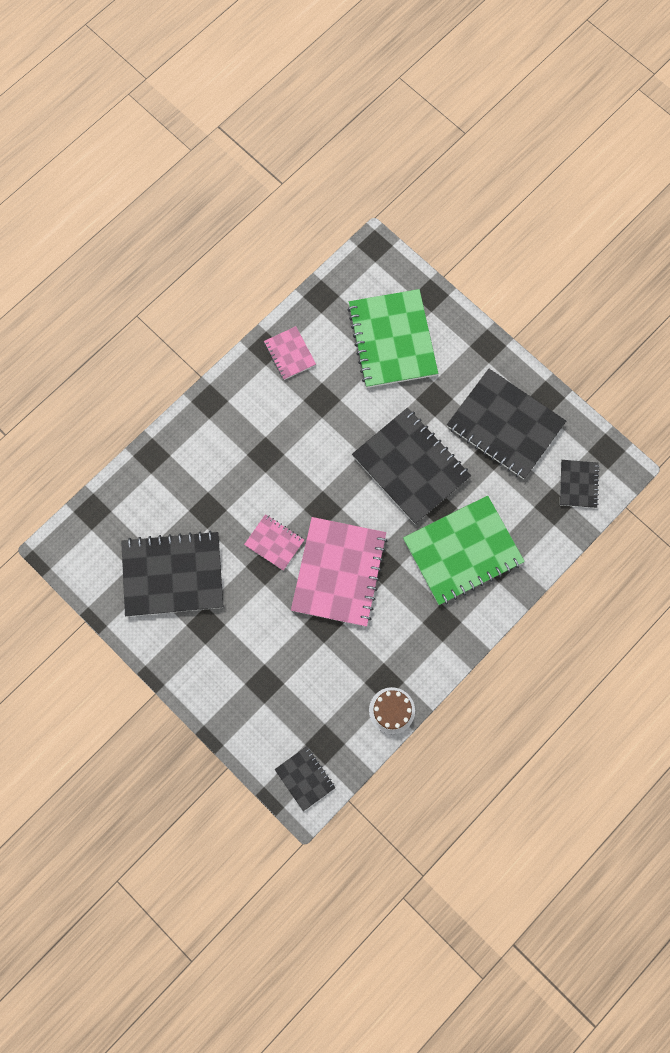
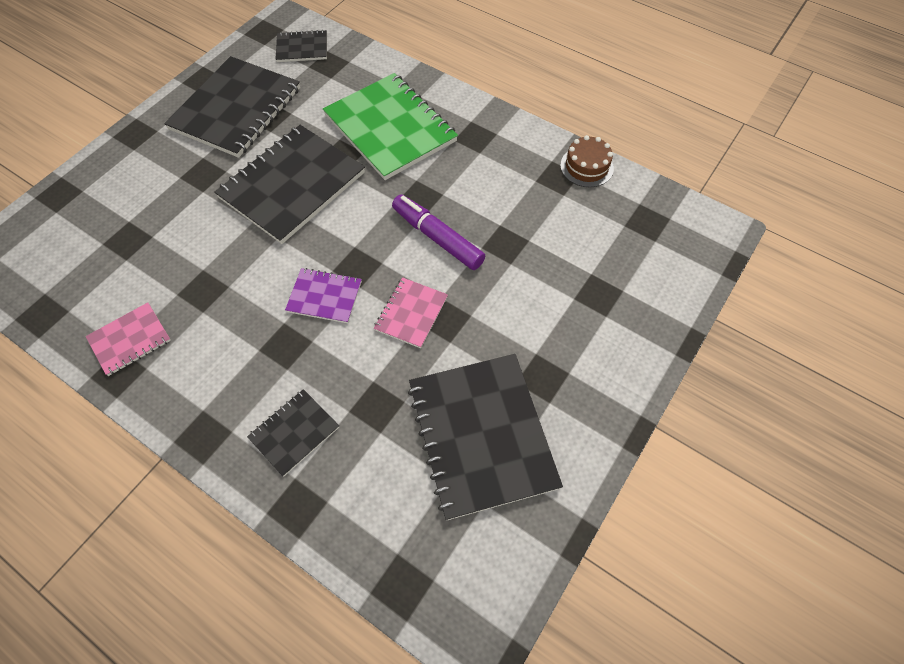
camera: 100 degrees left, 15 degrees down
black notebook [275,746,336,811] -> black notebook moved to [247,389,339,477]
pink notebook [291,517,387,627] -> purple marker [392,194,485,270]
green notebook [347,289,438,388] -> none
none -> purple notebook [285,268,362,323]

